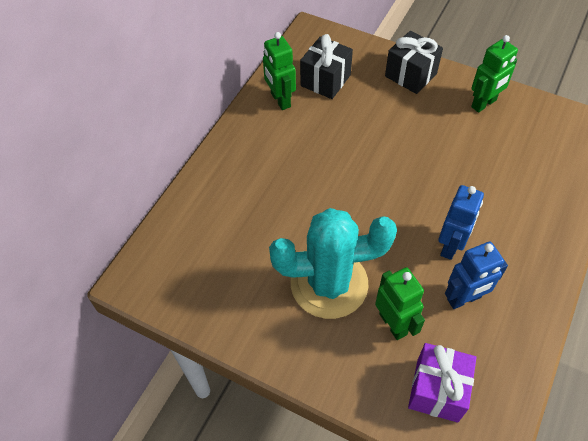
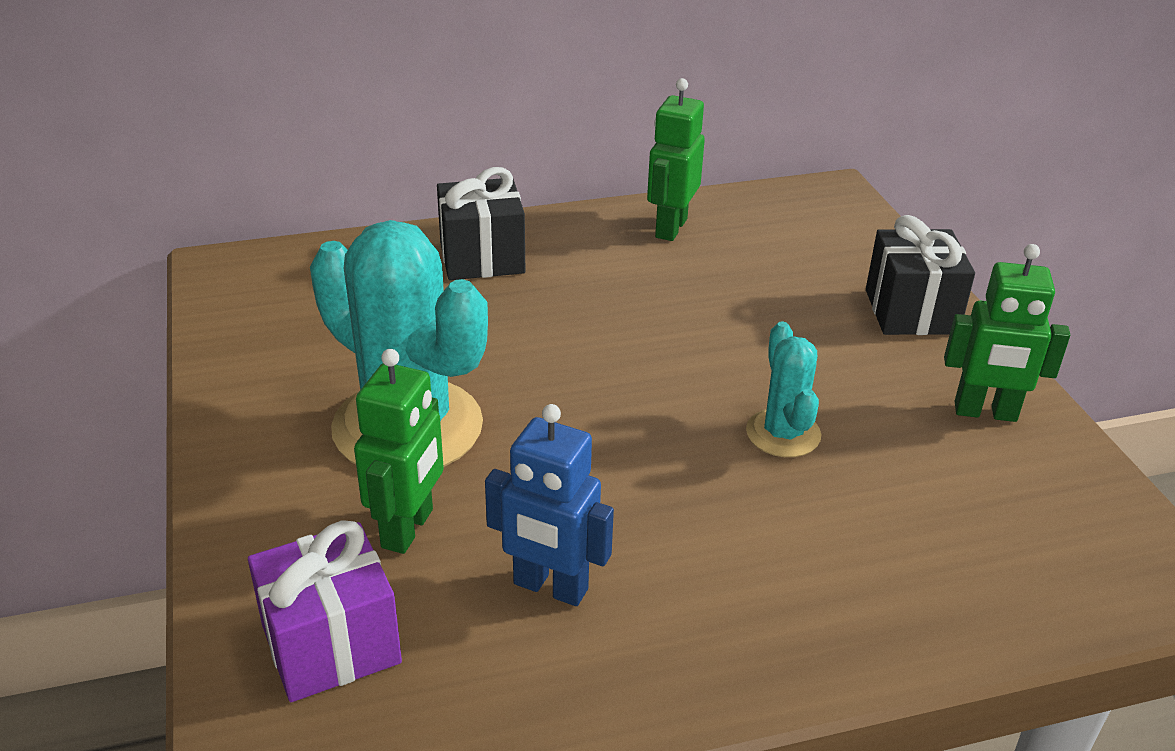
camera: 45 degrees right, 20 degrees down
black gift [300,34,353,99] -> black gift moved to [437,167,525,280]
blue robot [438,185,484,260] -> none
none -> turquoise cactus [746,321,821,457]

